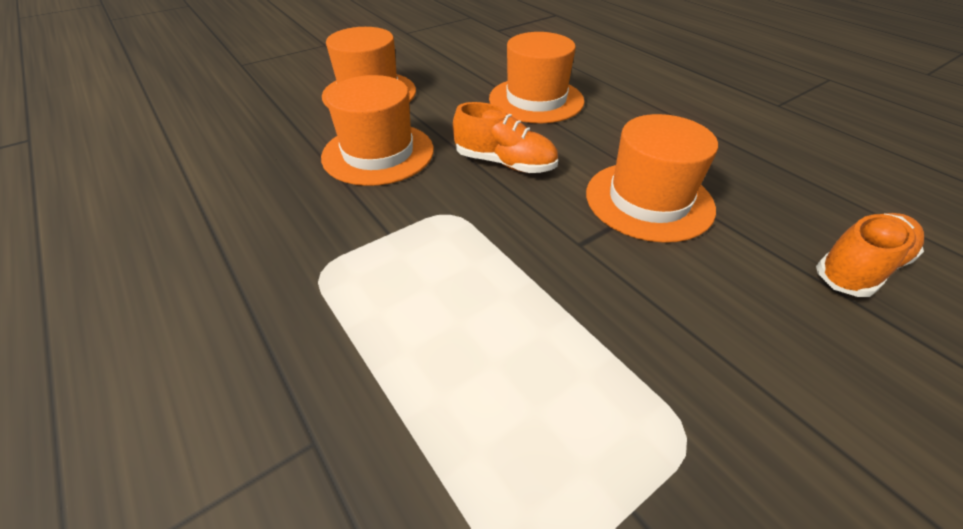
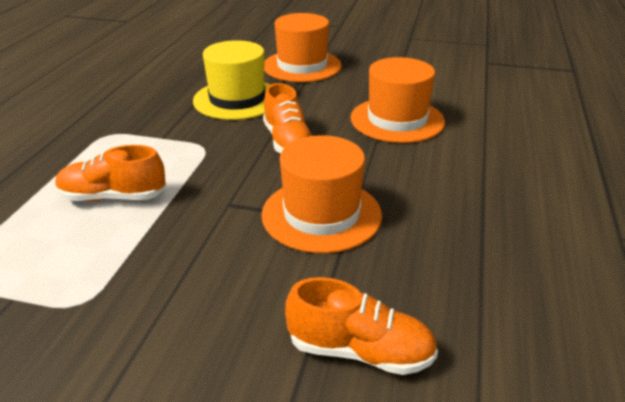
camera: 50 degrees right, 10 degrees down
orange hat [321,75,434,186] -> yellow hat [193,40,270,120]
none -> orange shoe [55,145,166,201]

